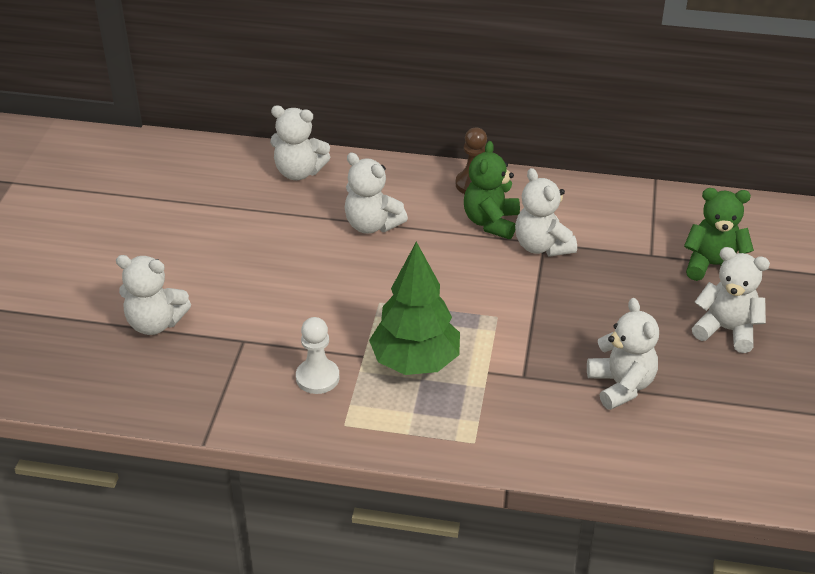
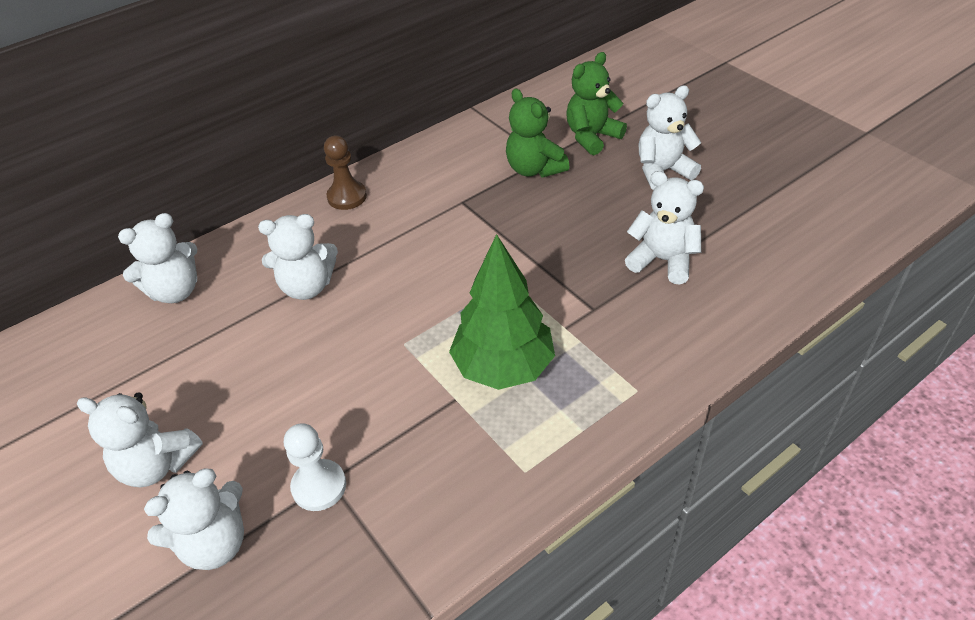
camera: 45 degrees left, 5 degrees up
white pawn [296,317,340,394] -> white pawn moved to [284,423,346,511]
green teddy bear [464,141,520,239] -> green teddy bear moved to [506,88,569,178]
white teddy bear [515,168,577,257] -> white teddy bear moved to [77,392,203,487]

